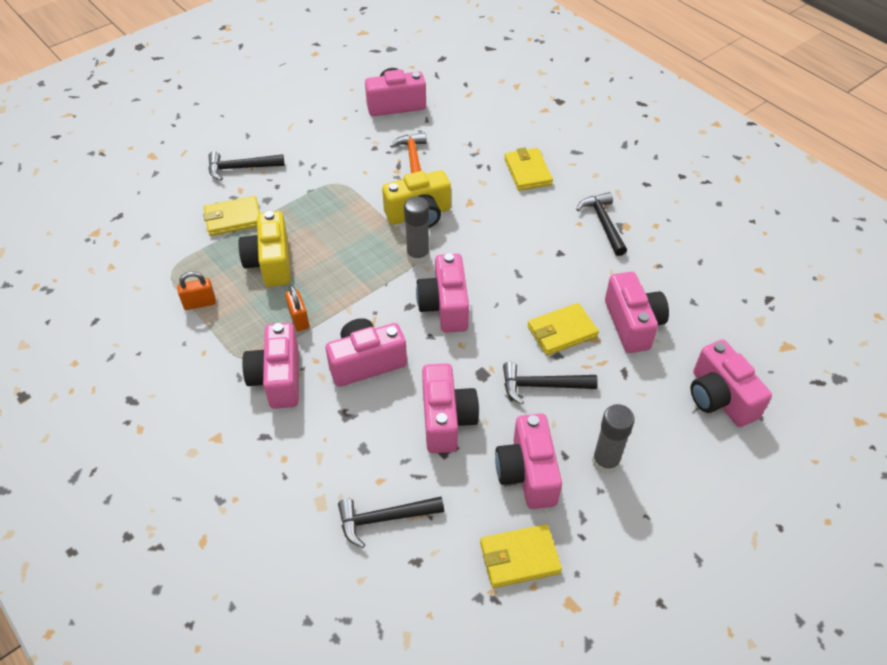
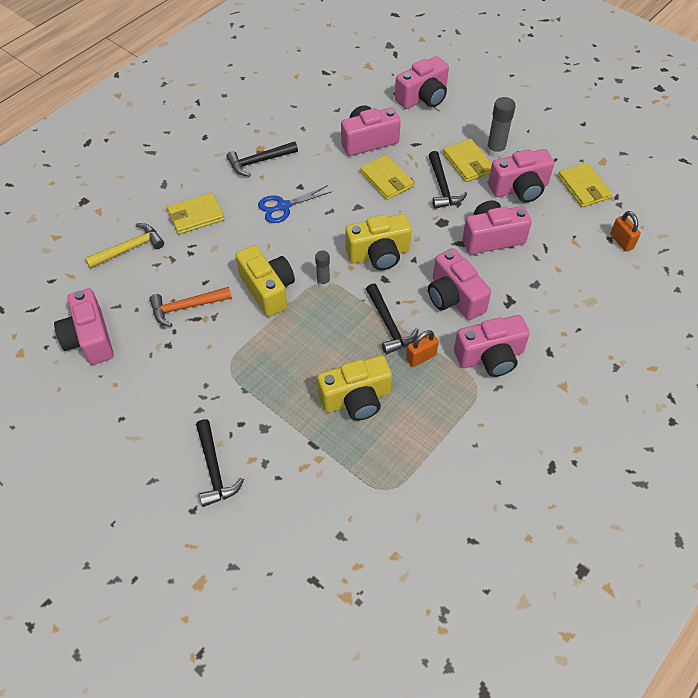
camera: 100 degrees left, 5 degrees up
orange padlock [177,271,216,310] -> orange padlock moved to [610,211,641,252]
yellow wallet [203,196,260,236] -> yellow wallet moved to [443,139,492,182]
black hammer [338,496,444,548] -> black hammer moved to [366,283,419,354]
grey glue stick [404,196,430,265] -> grey glue stick [315,250,330,288], size x0.62
pink camera [416,253,469,333] -> yellow camera [345,214,412,270]
none -> yellow hammer [85,223,164,269]
none -> blue scissors [258,185,331,223]

